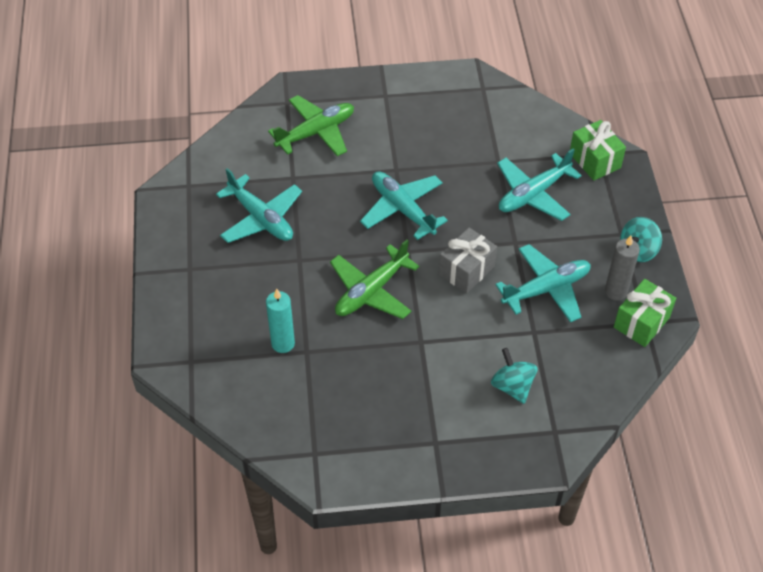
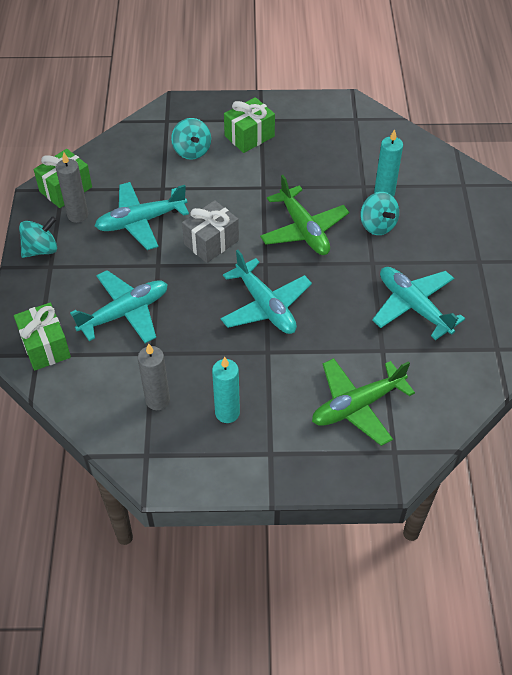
camera: 175 degrees left, 0 degrees up
green plane [330,240,419,319] -> green plane turned 105 degrees clockwise [260,175,349,255]
none -> grey candle [138,343,170,410]
none -> turquoise candle [212,357,240,423]
none -> green gift [224,97,275,153]
none -> turquoise spinning top [360,192,399,235]

